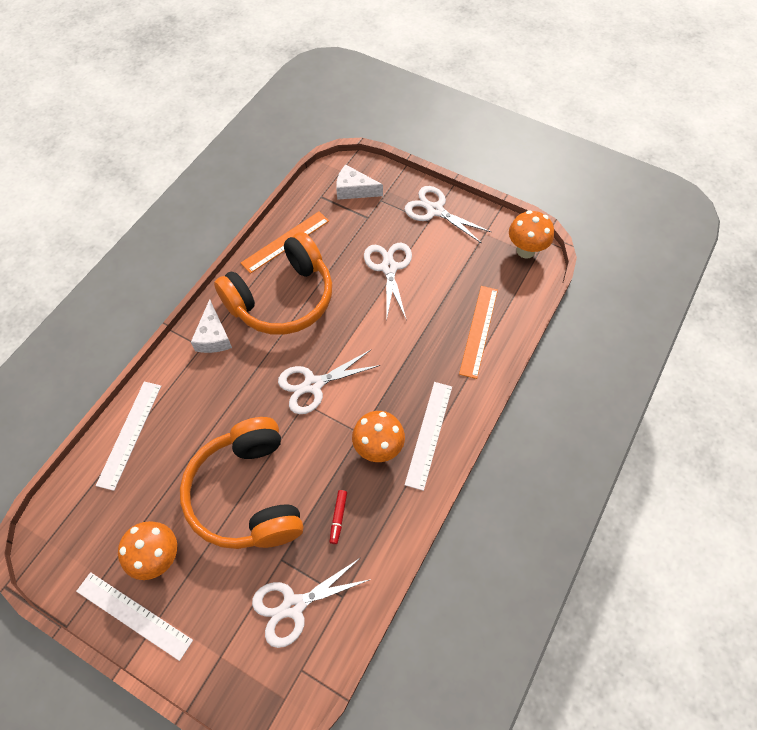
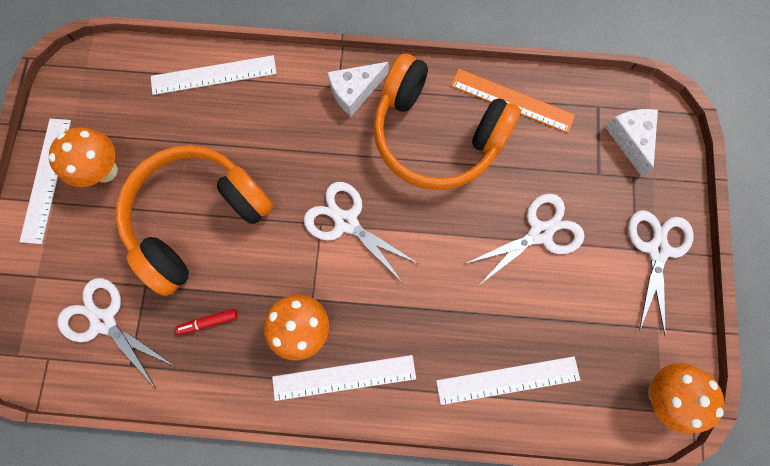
camera: 65 degrees right, 15 degrees up
orange ruler [459,286,498,379] -> white ruler [436,356,580,405]

